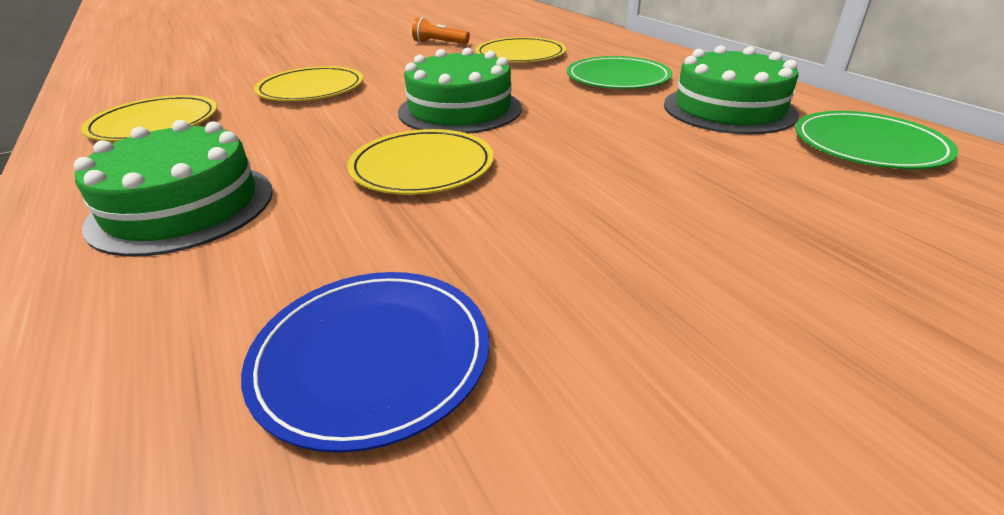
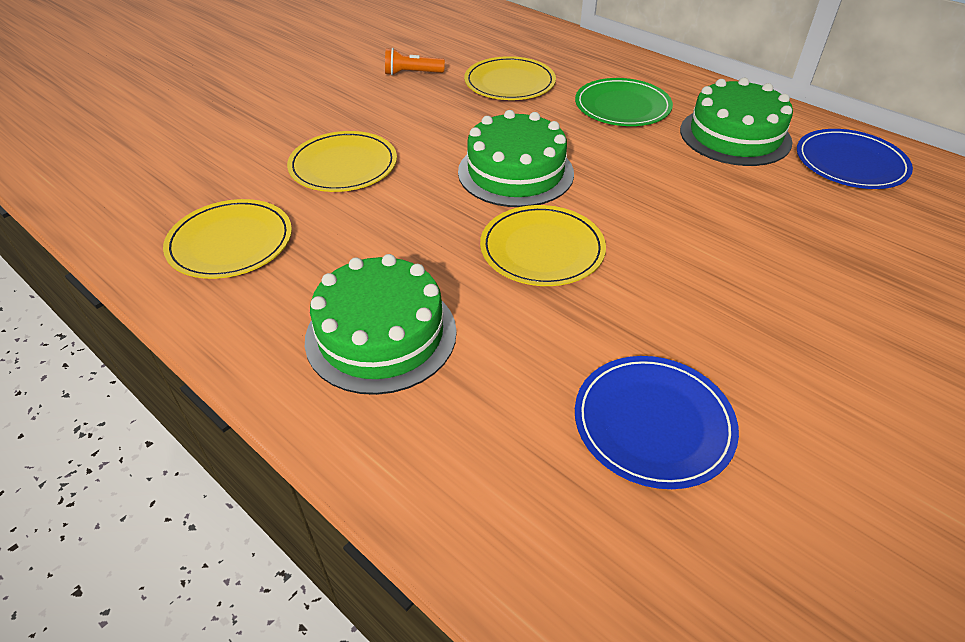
camera: 20 degrees left, 10 degrees up
green plate [795,111,958,169] -> blue plate [797,129,913,189]

